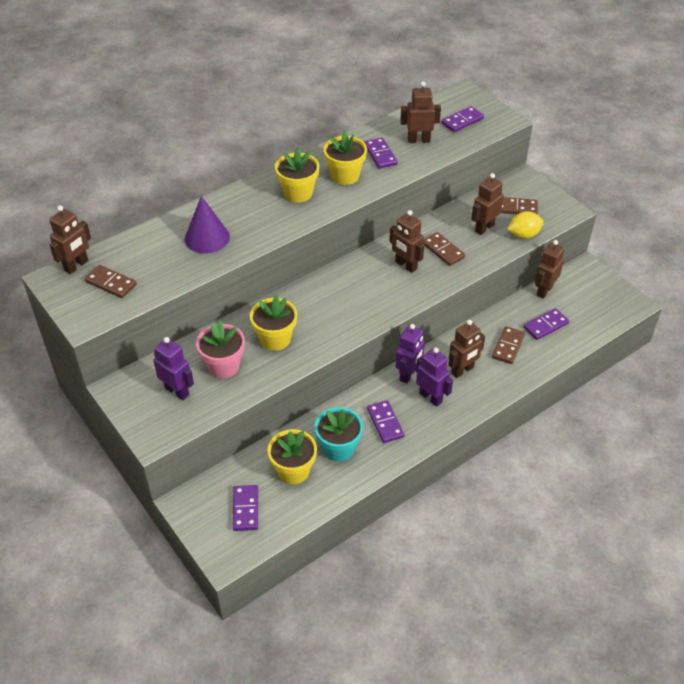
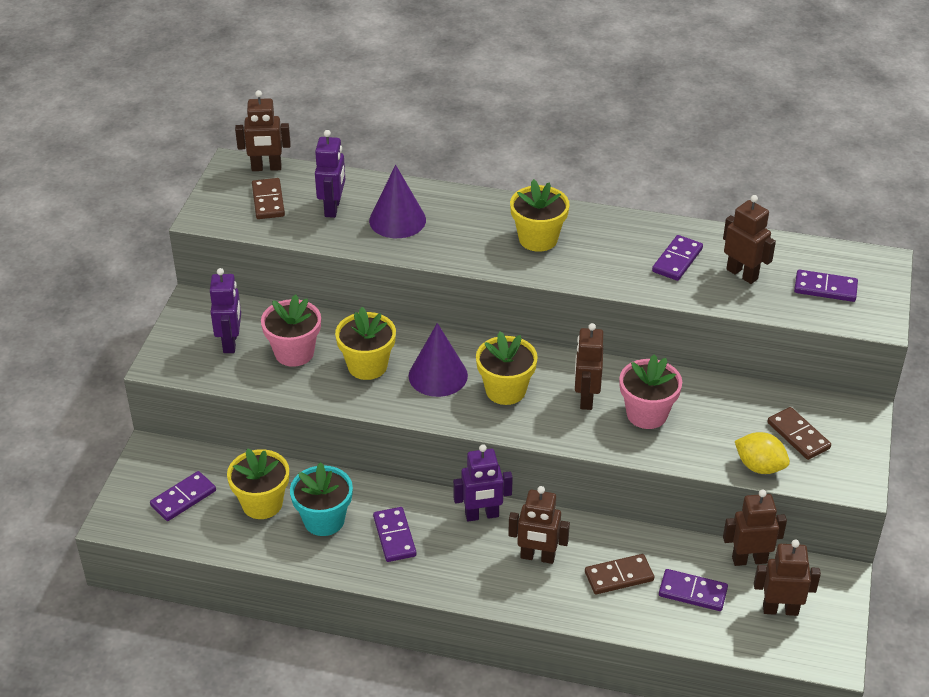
camera: 50 degrees right, 5 degrees down
yellow flower pot [323,131,367,185] -> yellow flower pot moved to [476,332,538,405]
purple domino [367,400,405,443] -> purple domino turned 45 degrees counterclockwise [373,507,416,562]
purple robot [416,348,453,407] -> purple robot moved to [315,130,345,218]
brown domino [423,232,465,266] -> pink flower pot [619,354,682,429]
brown robot [471,173,504,235] -> brown robot moved to [754,540,821,616]
none -> purple cone [409,323,468,397]

